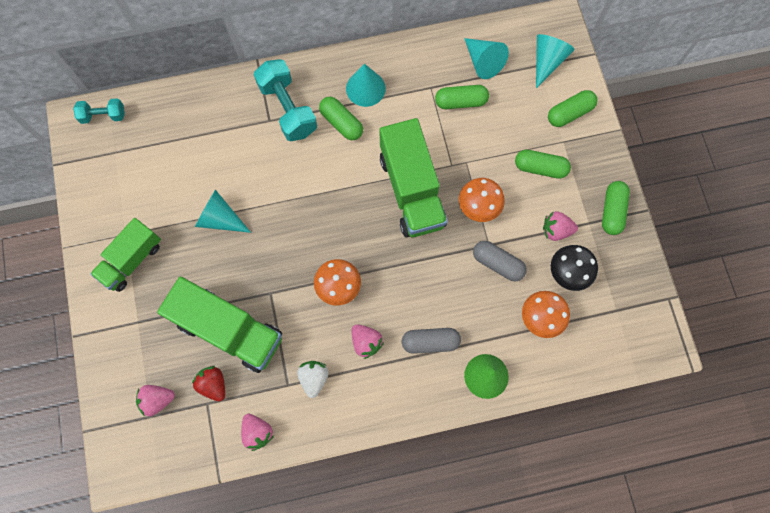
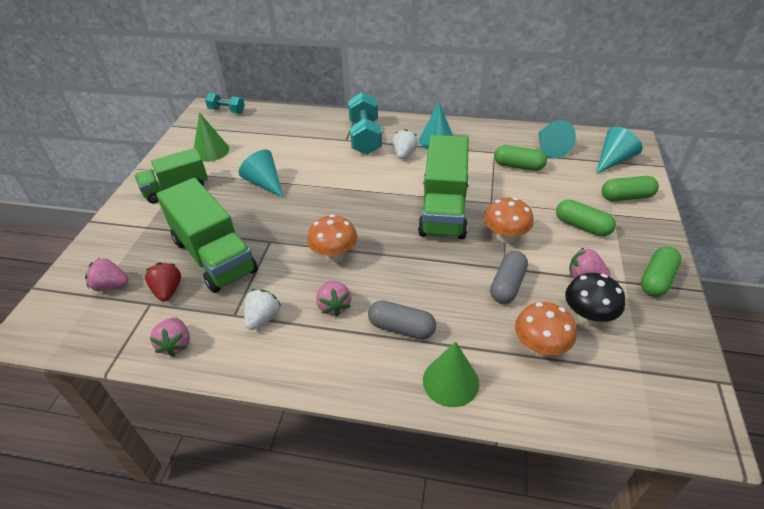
camera: 25 degrees right, 30 degrees down
green capsule [319,97,363,140] -> white strawberry [393,129,418,159]
grey capsule [473,241,527,281] -> grey capsule turned 60 degrees clockwise [490,251,528,304]
none -> green cone [194,112,229,162]

